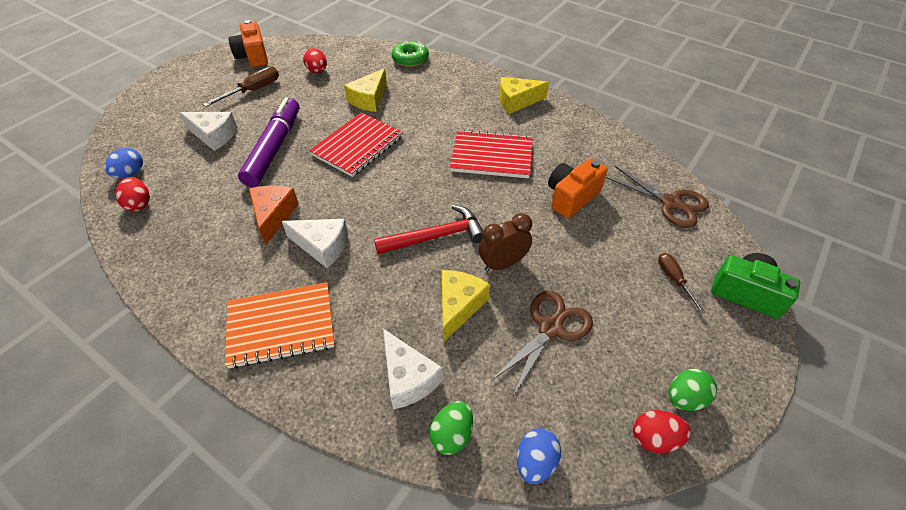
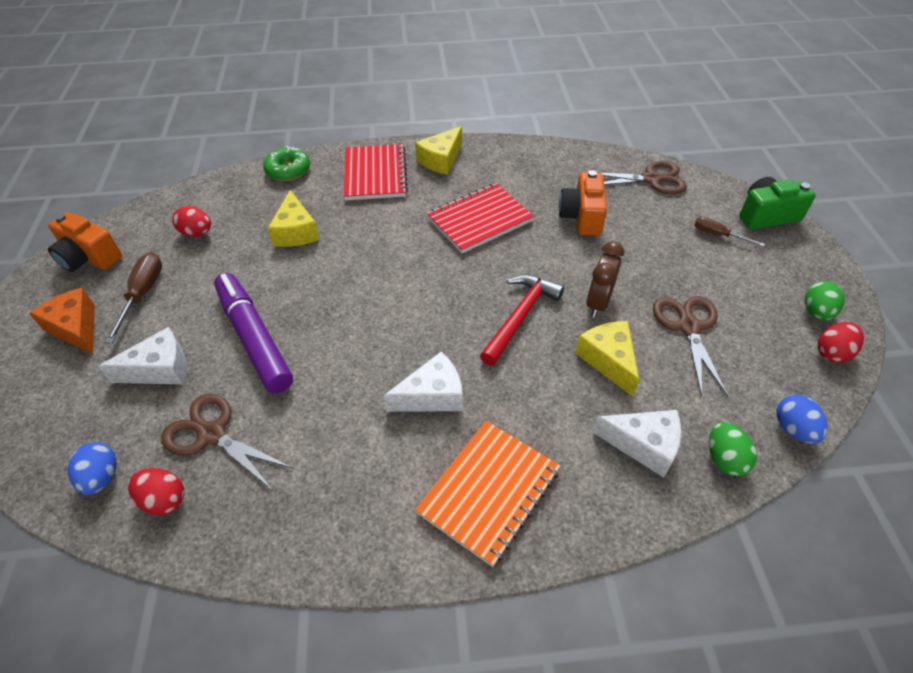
camera: 40 degrees left, 0 degrees up
orange cheese [249,186,299,245] -> orange cheese moved to [29,288,95,354]
red notebook [309,112,403,177] -> red notebook moved to [343,144,408,201]
none -> brown scissors [161,394,294,489]

